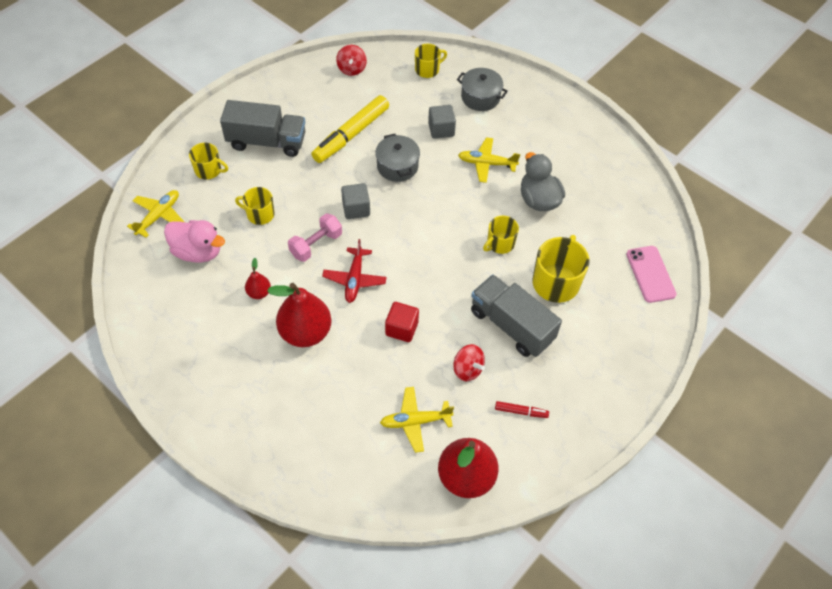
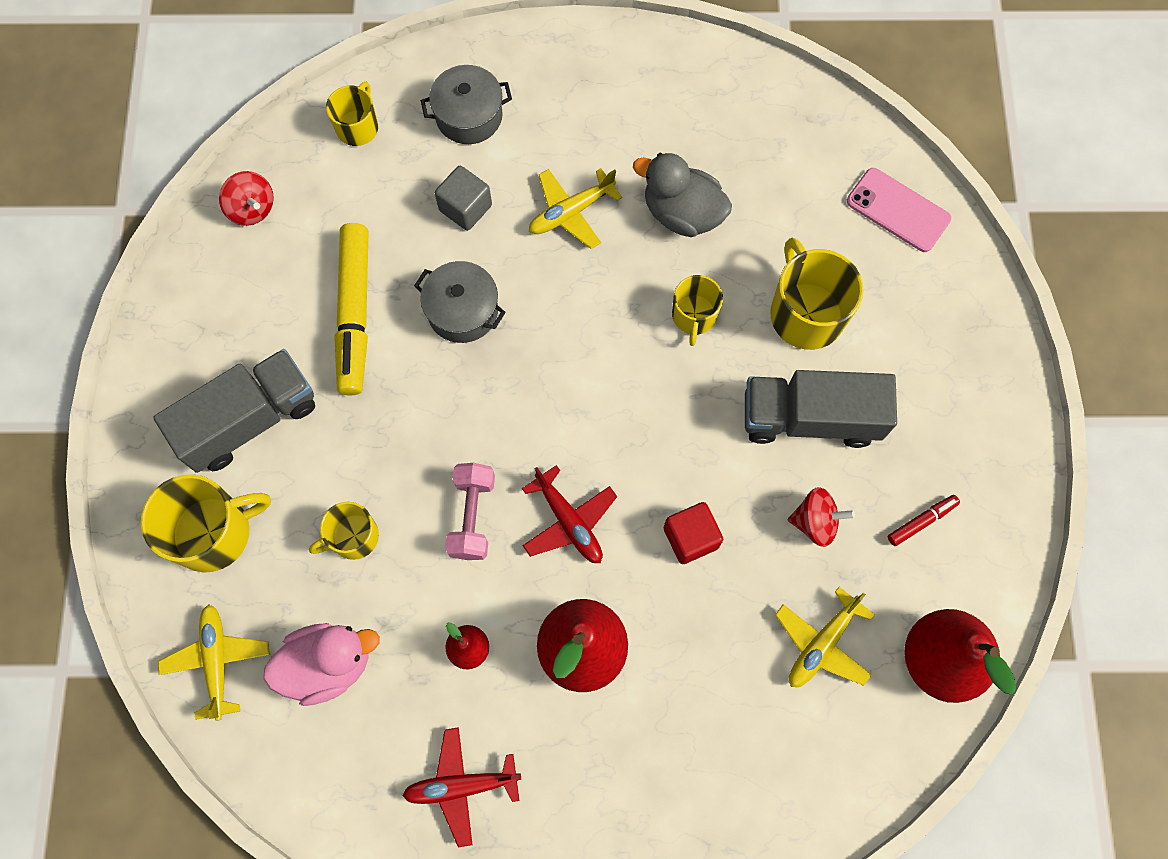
camera: 40 degrees left, 15 degrees up
yellow mug [189,143,228,179] -> yellow mug [141,474,271,572], size x1.66
grey cube [341,183,370,219] -> none
none -> red plane [402,727,521,848]

